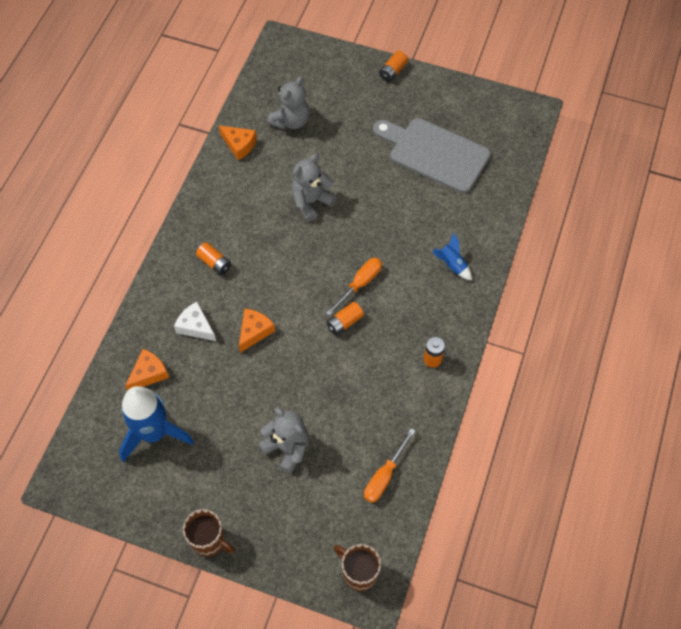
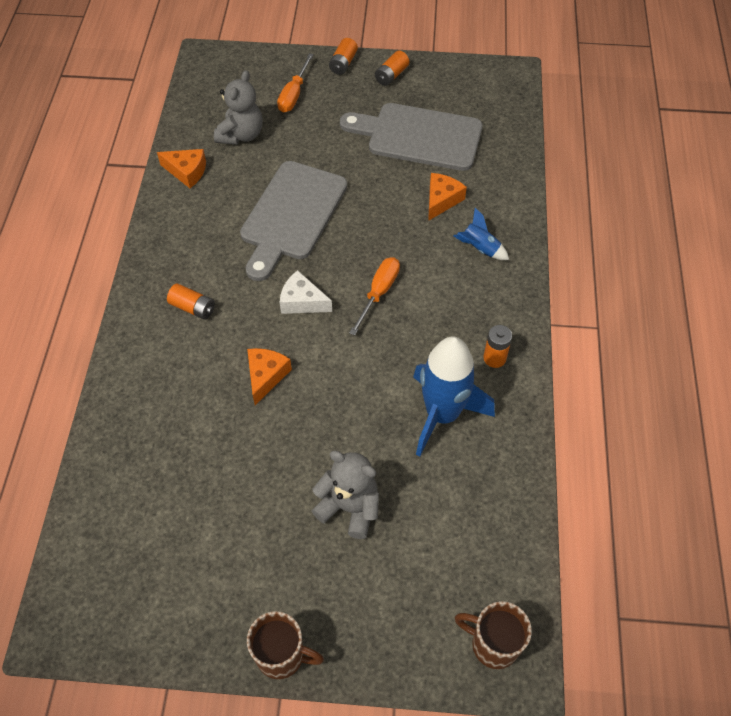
camera: 15 degrees left, 5 degrees down
blue rocket [119,386,194,463] -> blue rocket moved to [413,336,495,457]
orange cheese [125,349,169,391] -> orange cheese moved to [428,173,467,221]
white cheese [174,302,216,341] -> white cheese moved to [280,270,332,314]
grey teddy bear [291,154,337,221] -> grey cutting board [240,161,347,281]
orange battery [327,302,364,335] -> orange battery moved to [375,50,409,86]
orange screwdriver [364,428,415,503] -> orange screwdriver moved to [277,53,314,112]

